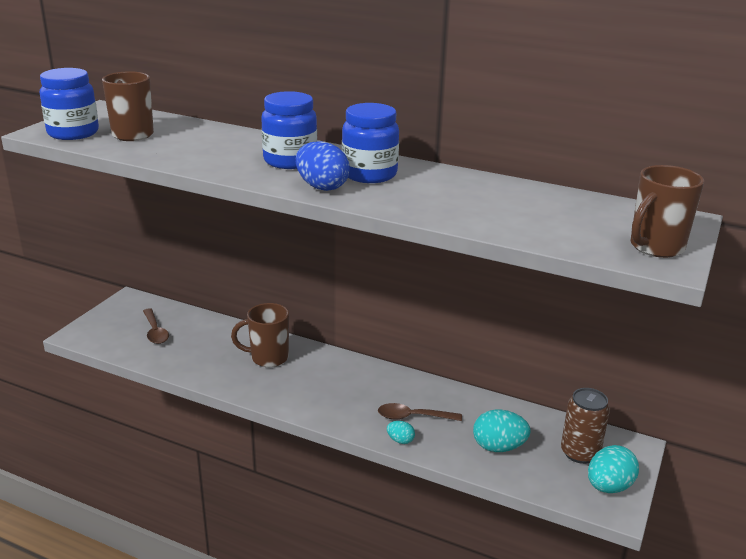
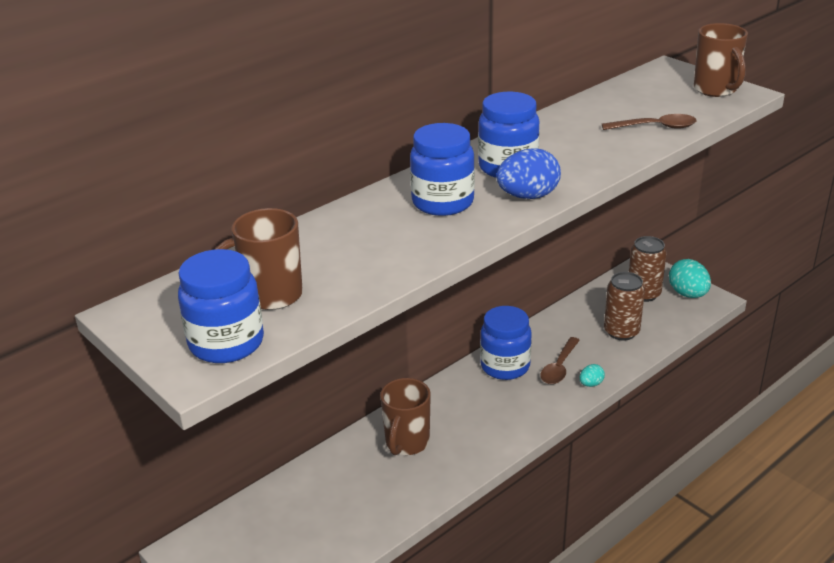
camera: 65 degrees left, 5 degrees up
brown spoon [143,308,169,344] -> brown spoon moved to [602,114,697,130]
turquoise egg [473,409,531,452] -> brown can [604,272,645,341]
none -> blue jar [480,306,532,380]

